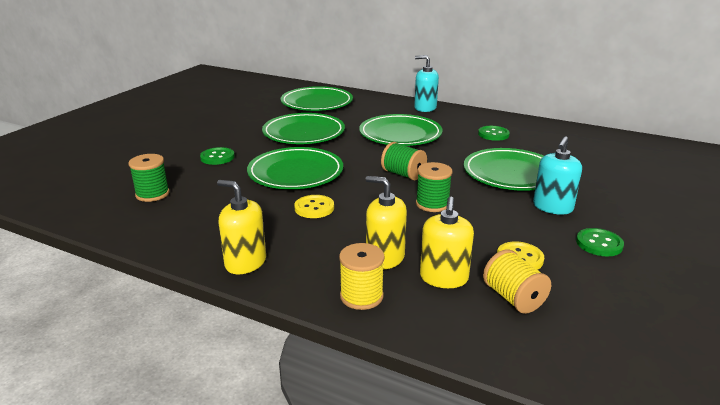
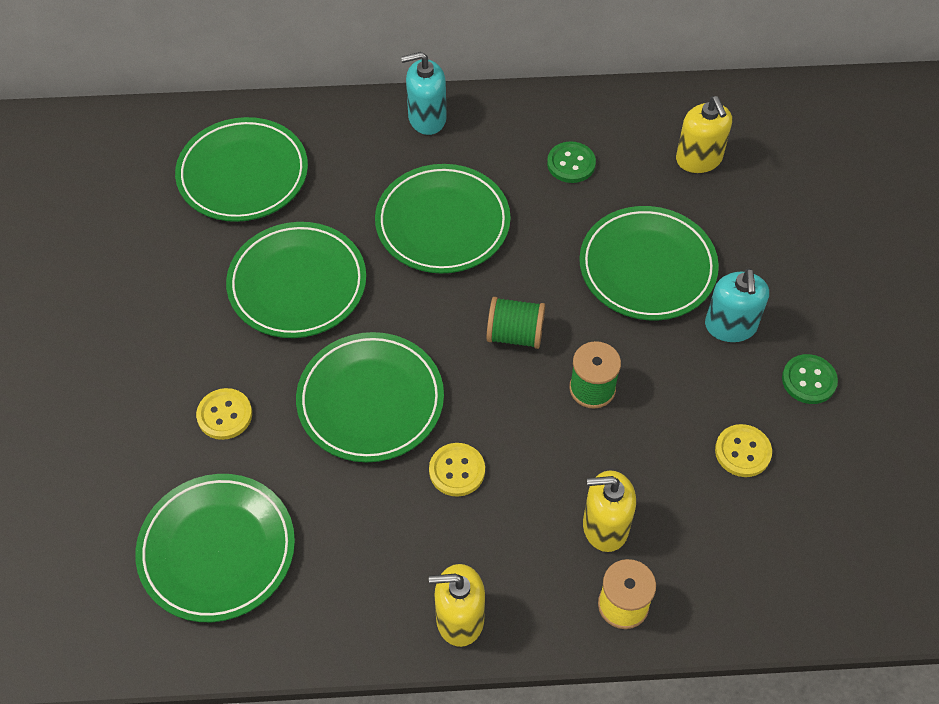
camera: 30 degrees left, 30 degrees up
green spool [129,154,170,202] -> green plate [135,474,295,622]
green button [200,147,235,165] -> yellow button [196,388,252,440]
yellow soap dispenser [420,197,474,288] -> yellow soap dispenser moved to [676,96,732,173]
yellow spool [483,249,551,314] -> none

